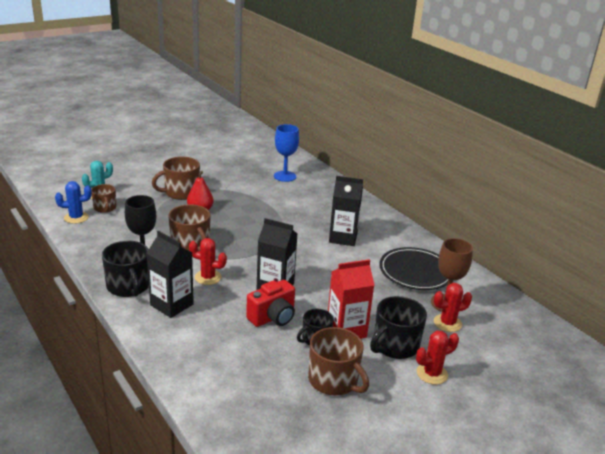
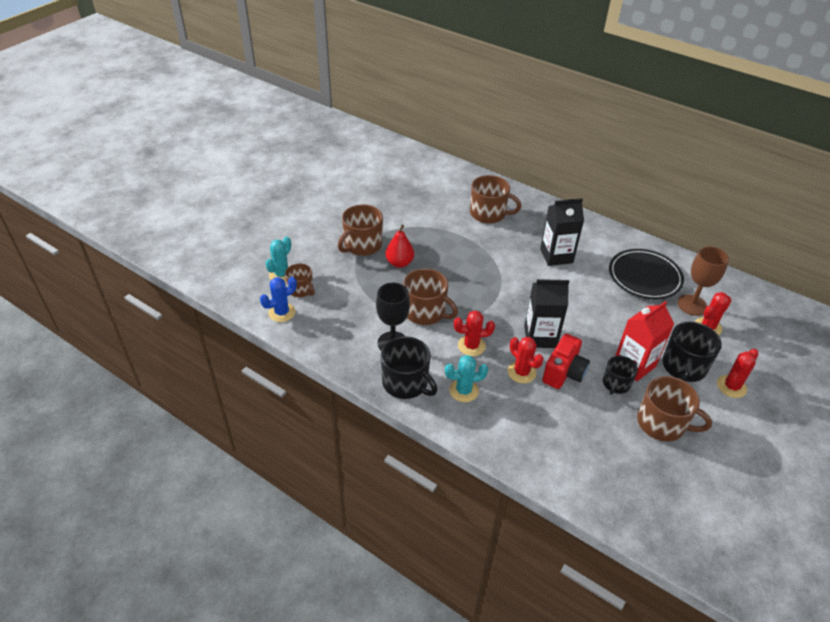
camera: 20 degrees left, 15 degrees up
black carton [147,231,194,318] -> turquoise cactus [445,355,488,402]
blue goblet [274,124,299,182] -> none
none -> brown mug [470,175,521,224]
none -> red cactus [508,337,544,383]

